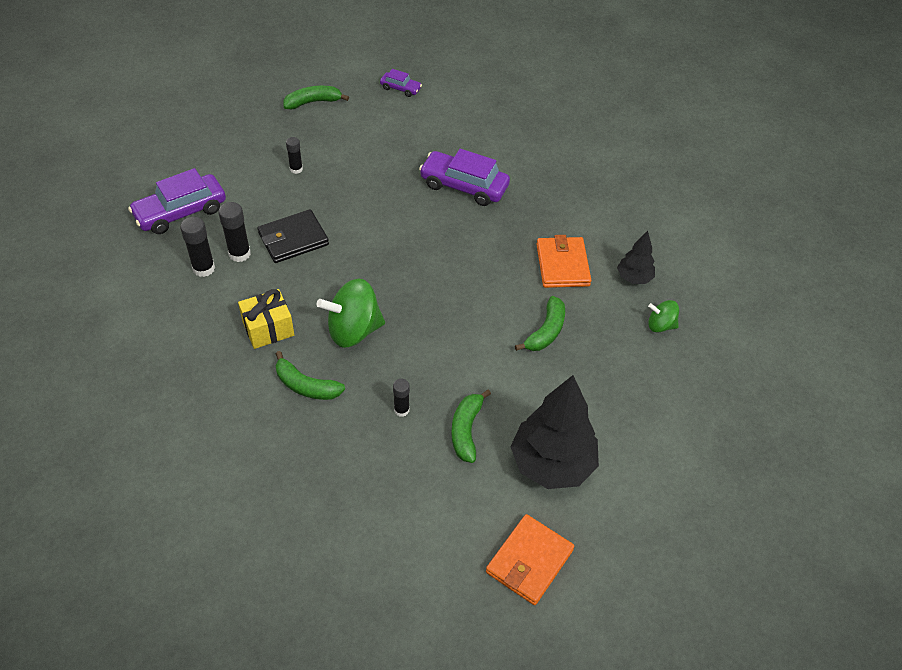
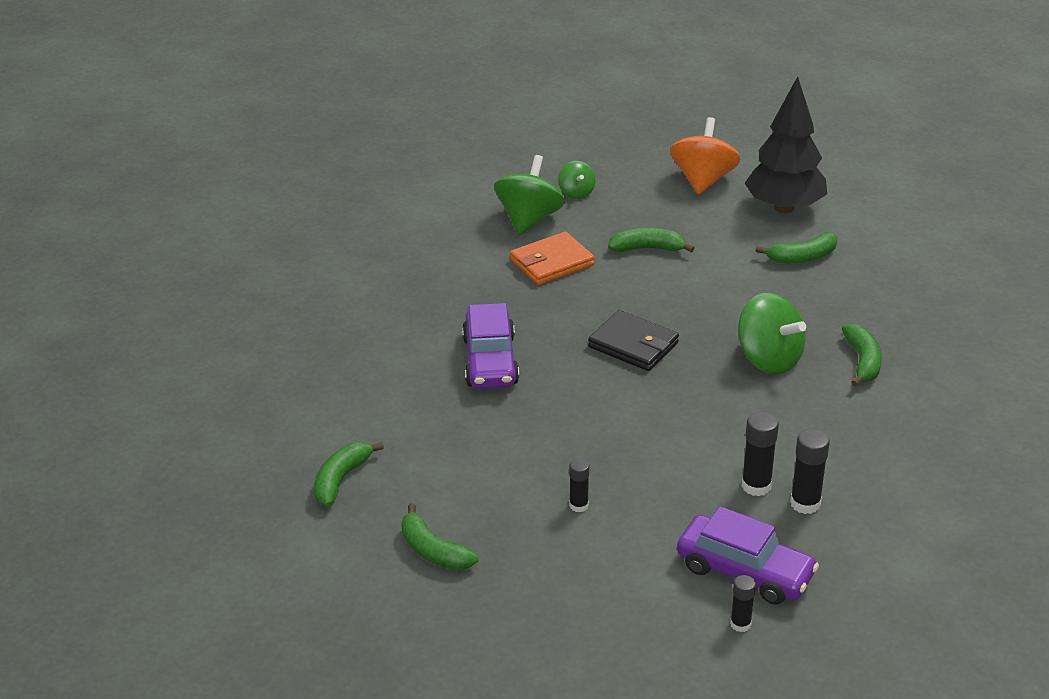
camera: 115 degrees left, 15 degrees down
yellow gift [238,289,294,349] -> none
black wallet [258,209,329,263] -> black wallet moved to [588,310,679,371]
purple car [380,69,422,97] -> green banana [314,442,384,507]
black glue stick [393,379,410,417] -> black glue stick moved to [730,575,756,632]
orange wallet [486,514,574,605] -> none
black tree [617,231,655,284] -> green spinning top [494,155,565,235]
none -> orange spinning top [670,117,740,195]

